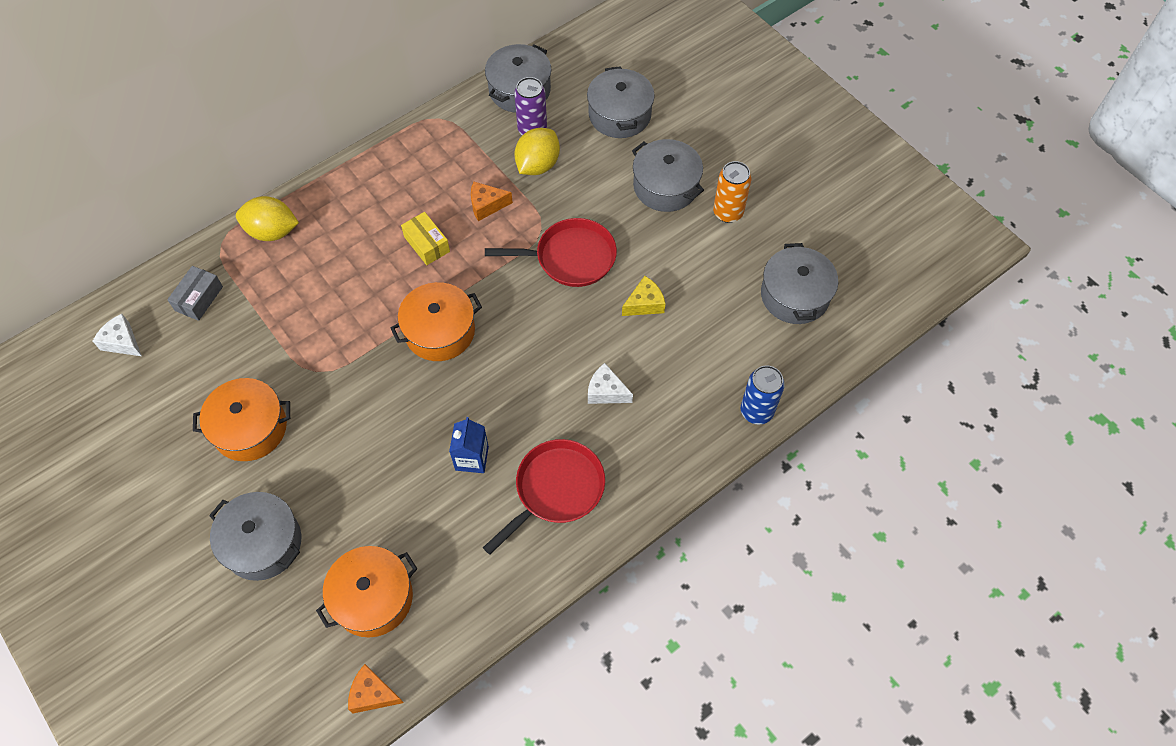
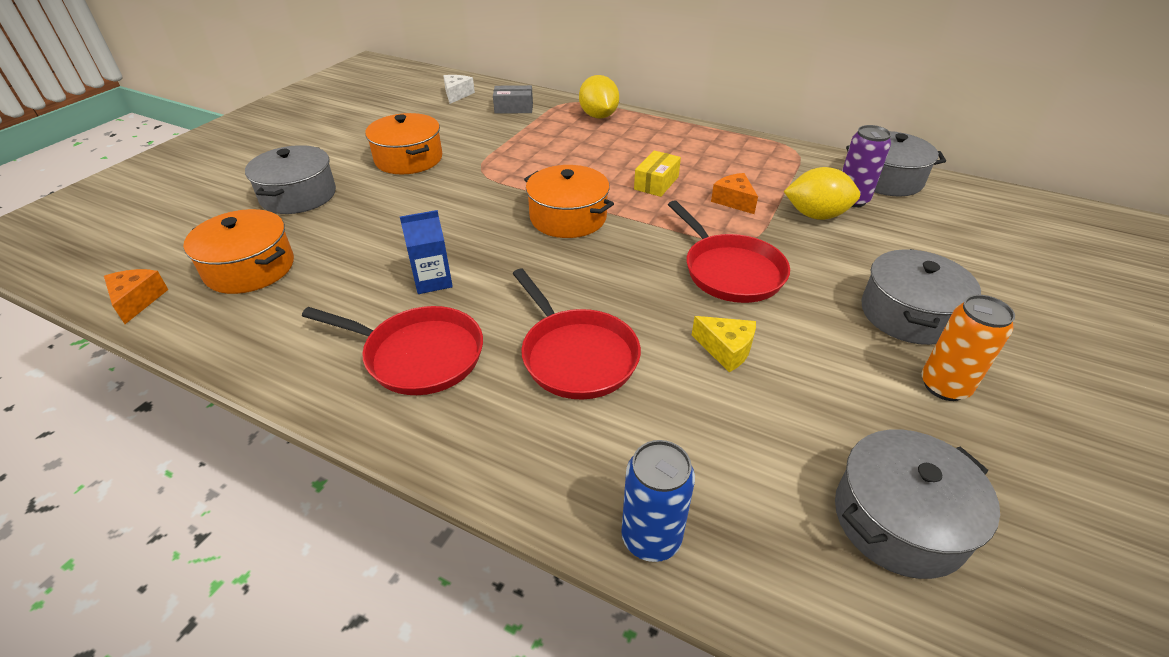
camera: 65 degrees right, 20 degrees down
grey pot [587,66,655,138] -> none
white cheese [588,363,633,404] -> red pan [513,268,641,400]

